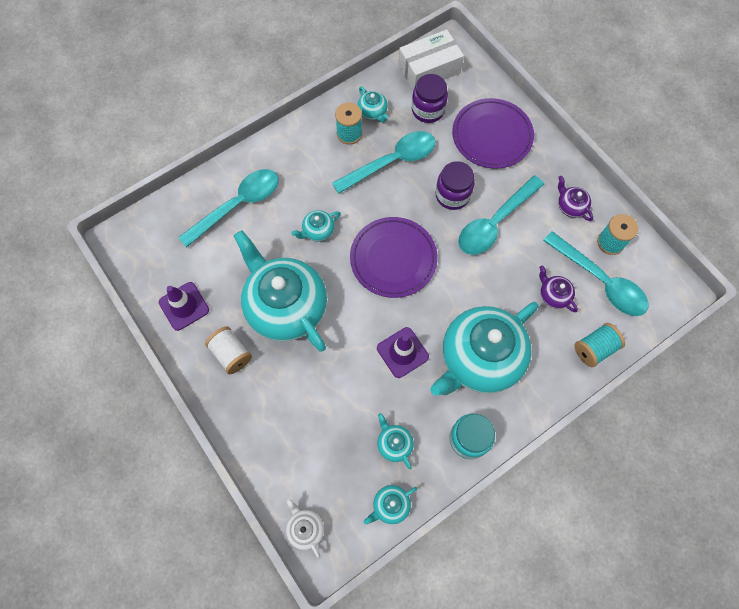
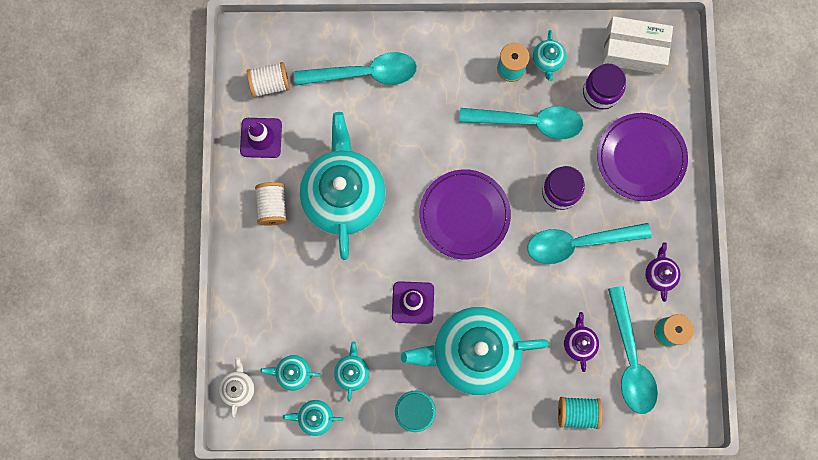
camera: 35 degrees right, 10 degrees up
turquoise teapot [291,210,341,242] -> turquoise teapot moved to [260,355,321,391]
none -> white spool [247,62,290,98]

